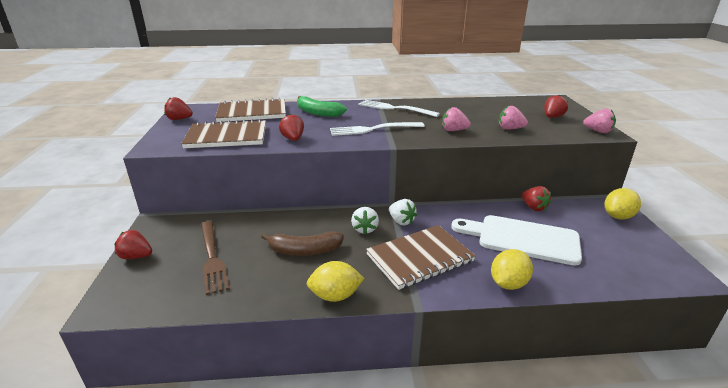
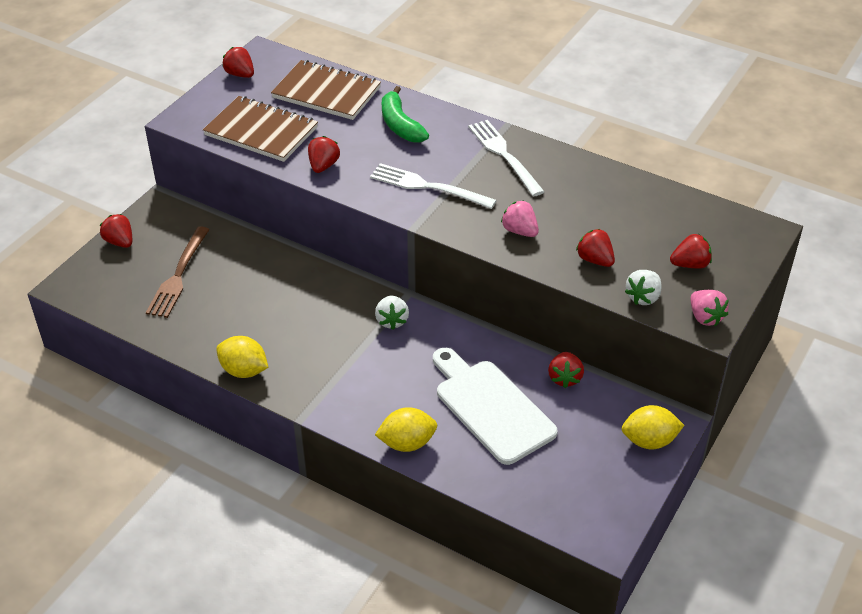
camera: 35 degrees right, 15 degrees up
brown banana [261,232,344,256] -> none
white strawberry [351,207,379,234] -> white strawberry moved to [625,270,662,305]
brown notebook [366,225,476,290] -> none
pink strawberry [499,106,528,130] -> red strawberry [576,229,615,267]

